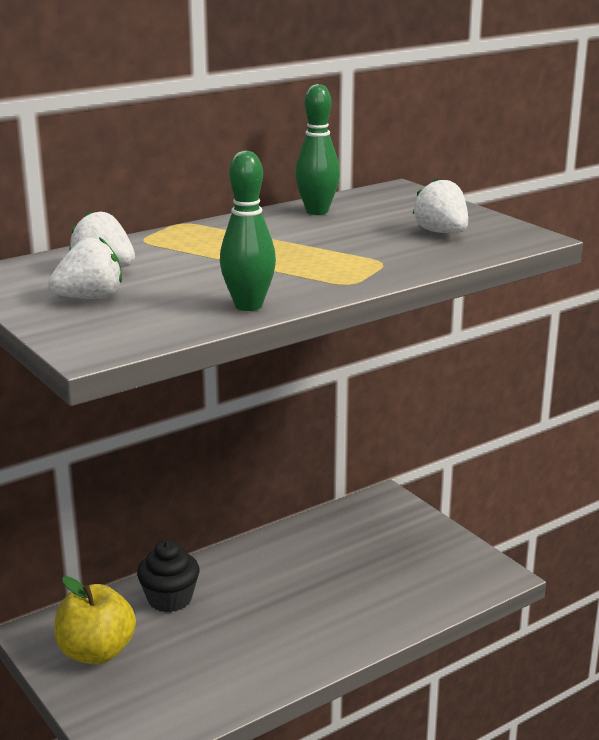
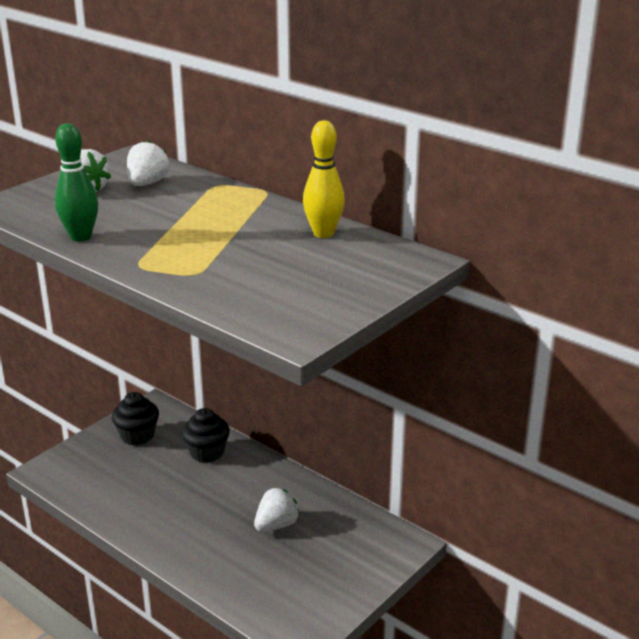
camera: 75 degrees right, 5 degrees up
yellow apple [54,576,136,664] -> black cupcake [112,392,159,445]
green bowling pin [295,84,340,215] -> yellow bowling pin [303,120,345,238]
white strawberry [412,178,468,233] -> white strawberry moved to [254,487,300,532]

